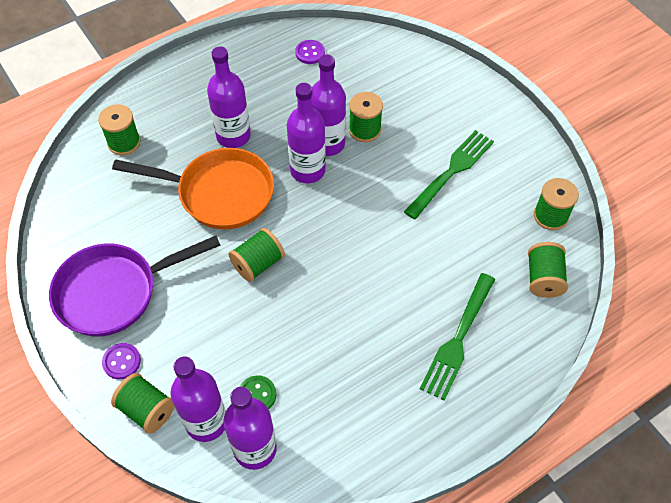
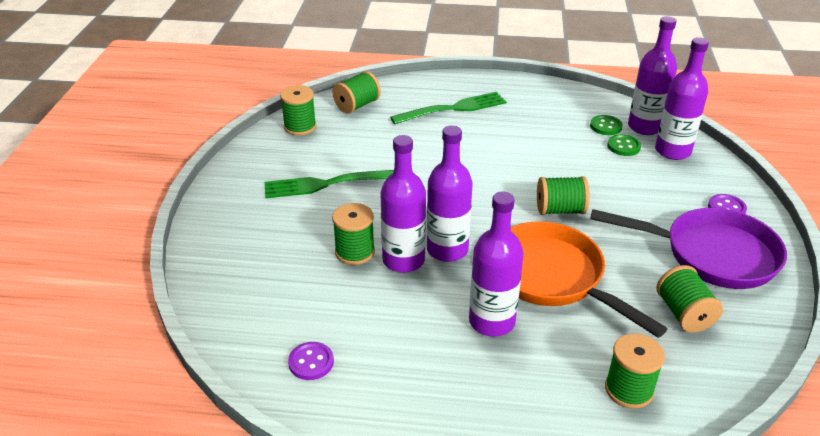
camera: 140 degrees left, 20 degrees down
green spool [111,373,174,434] -> green spool moved to [656,265,723,333]
none -> green button [590,115,623,135]

